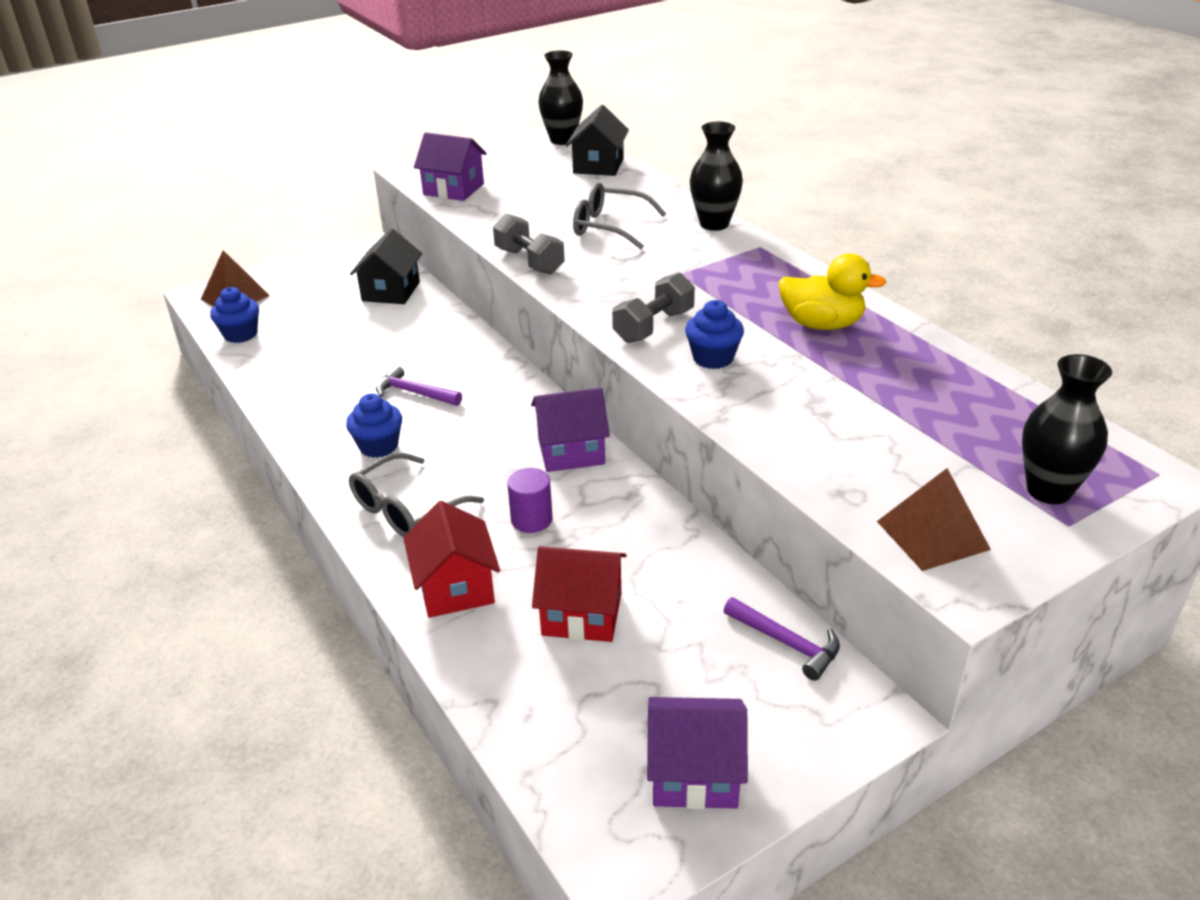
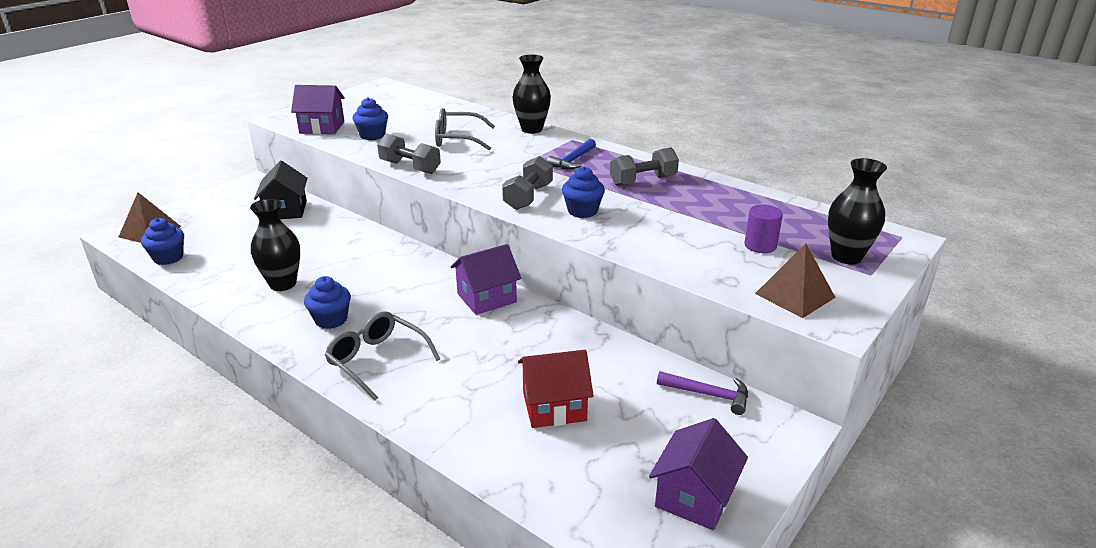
camera: 20 degrees left, 5 degrees down
grey glasses [349,452,484,537] -> grey glasses turned 105 degrees clockwise [325,311,440,401]
purple hammer [376,365,462,406] -> none
red house [403,501,500,618] -> none
purple cylinder [507,468,553,533] -> purple cylinder moved to [744,204,783,253]
black vase [538,50,583,145] -> black vase moved to [250,199,300,291]
black house [566,105,629,176] -> none
purple house [647,697,748,809] -> purple house turned 45 degrees counterclockwise [649,418,748,530]
yellow duck [778,254,886,330] -> grey dumbbell [610,147,679,186]
none -> blue cupcake [353,97,388,140]
none -> blue hammer [547,139,596,169]

